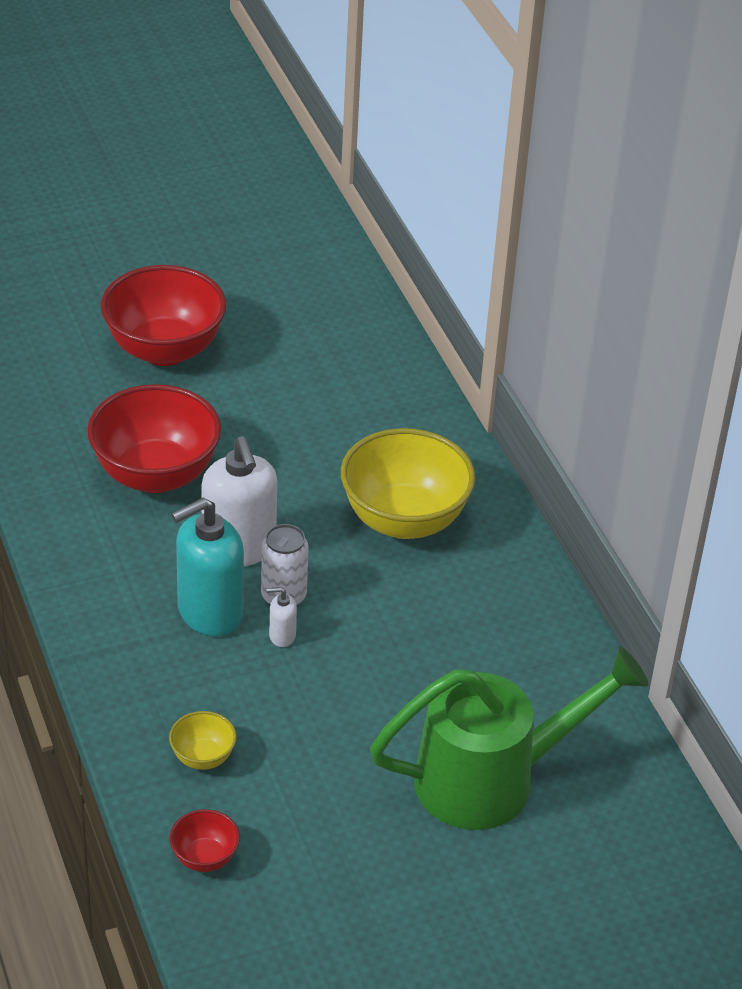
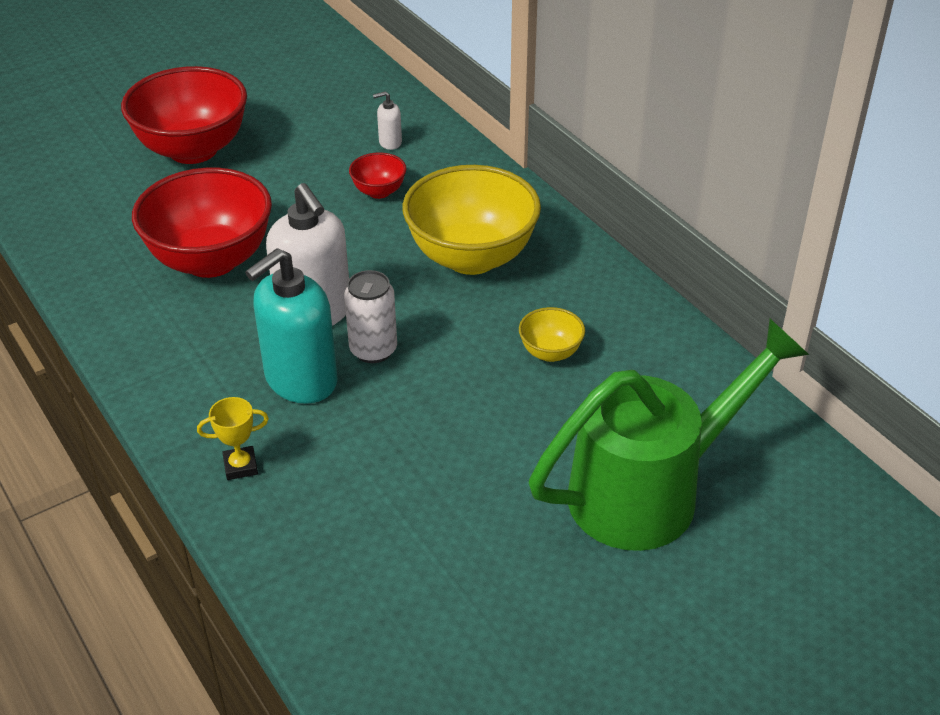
camera: 10 degrees left, 0 degrees up
yellow bowl [169,711,237,770] -> yellow bowl moved to [519,307,585,362]
red bowl [170,809,240,872] -> red bowl moved to [349,152,407,199]
white soap dispenser [266,587,297,647] -> white soap dispenser moved to [373,91,402,150]
none -> yellow trophy [197,397,269,480]

